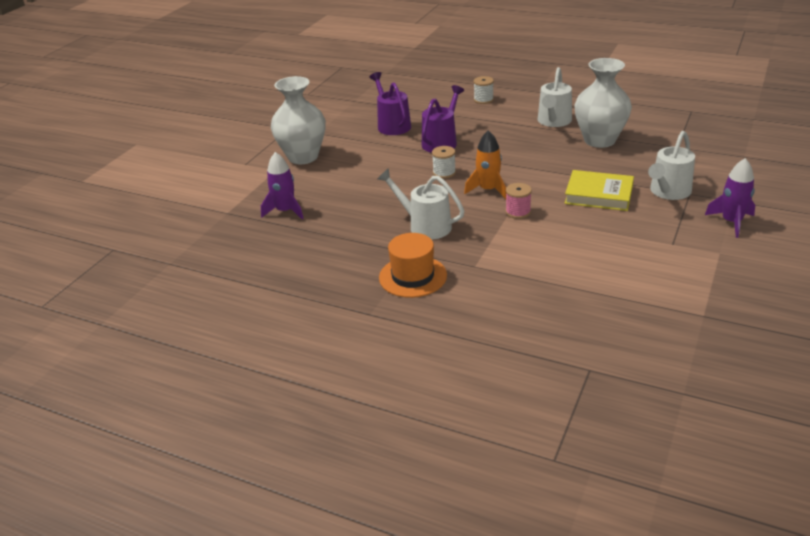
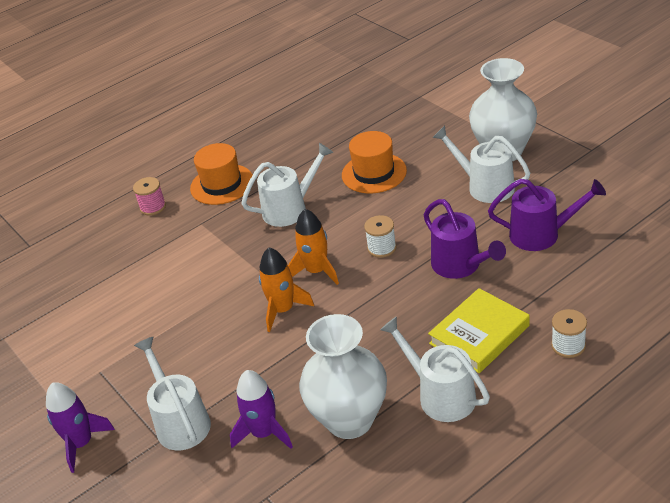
camera: 120 degrees right, 5 degrees up
purple rocket [261,152,304,220] -> purple rocket moved to [230,370,293,449]
pink spool [505,183,532,219] -> pink spool moved to [133,177,166,215]
yellow book [565,170,634,211] -> yellow book moved to [428,288,530,373]
none -> orange rocket [259,247,314,332]
none -> orange hat [342,131,407,194]
none -> white watering can [432,125,530,203]

